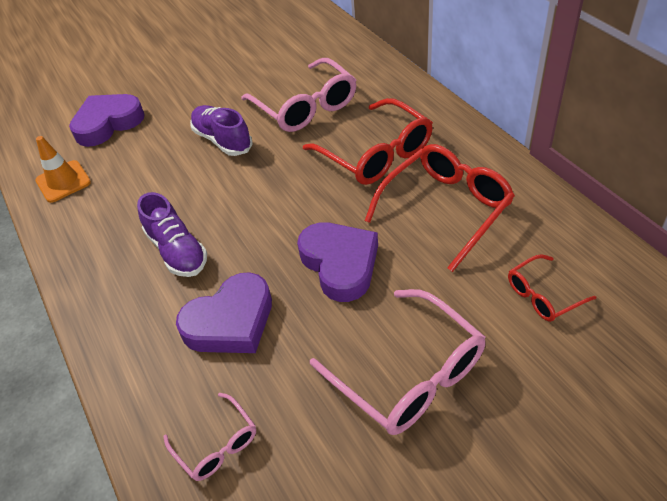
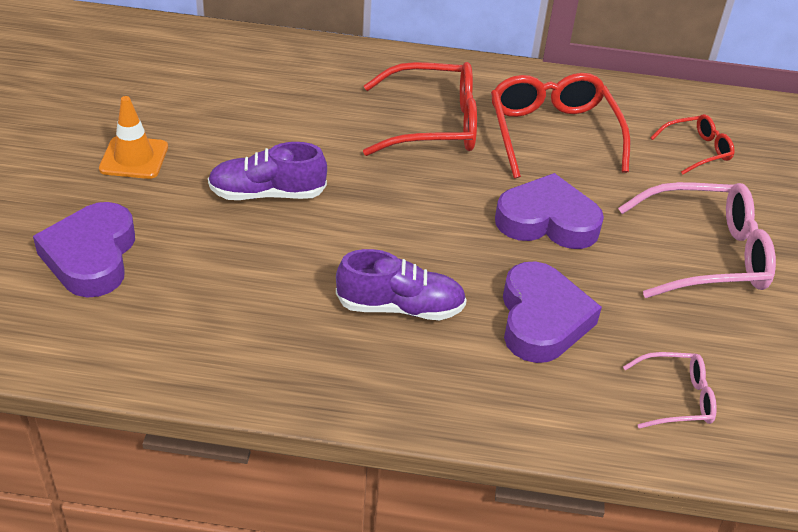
camera: 60 degrees left, 5 degrees down
orange traffic cone [35,136,91,203] -> orange traffic cone moved to [99,96,168,179]
pink glasses [241,58,356,132] -> none
red glasses [508,254,596,322] -> red glasses turned 120 degrees counterclockwise [651,114,734,175]

